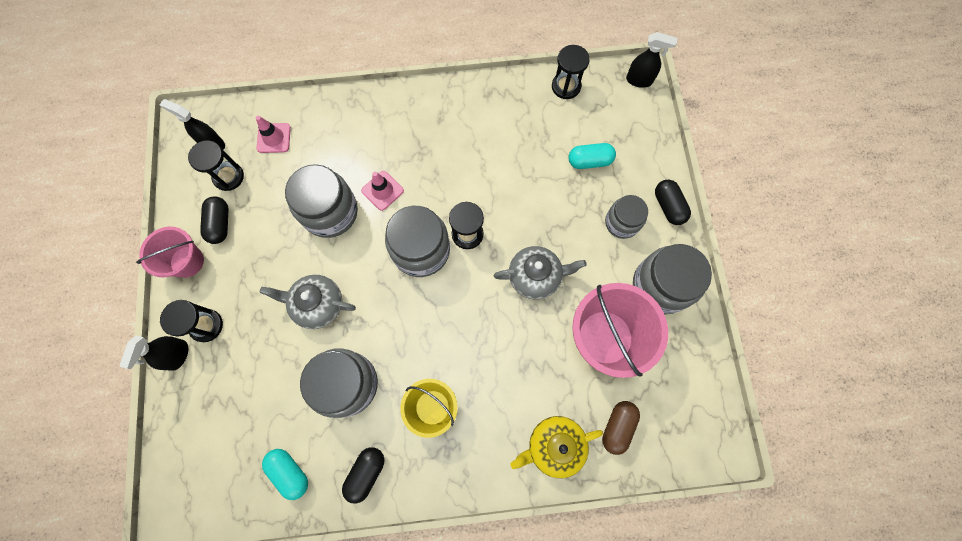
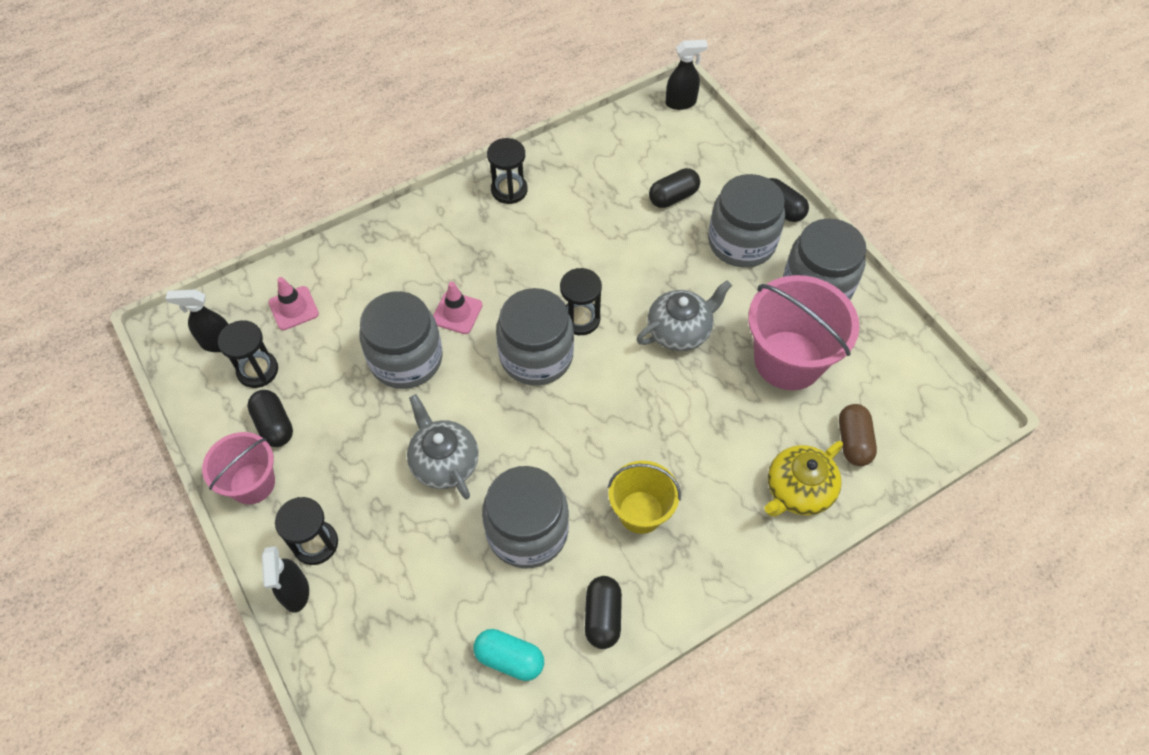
camera: 25 degrees left, 15 degrees down
grey teapot [260,275,356,329] -> grey teapot turned 75 degrees clockwise [407,394,479,499]
black hourglass [552,45,590,99] -> black hourglass moved to [487,138,528,204]
turquoise capsule [568,143,616,169] -> black capsule [649,168,700,208]
grey jar [605,195,648,239] -> grey jar [708,174,785,268], size x1.62

